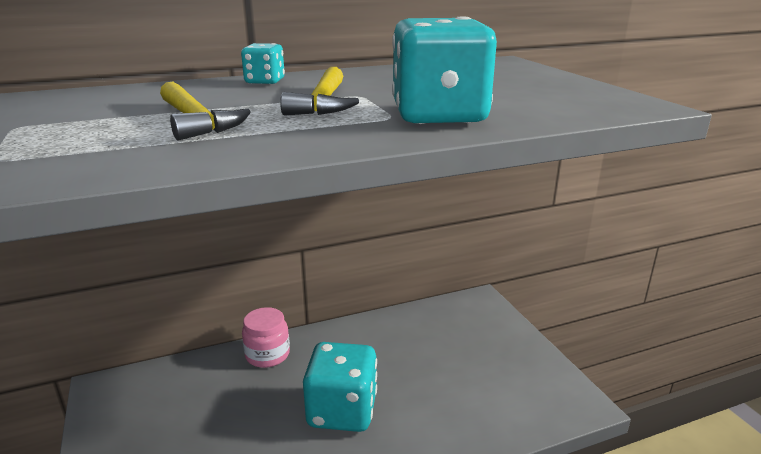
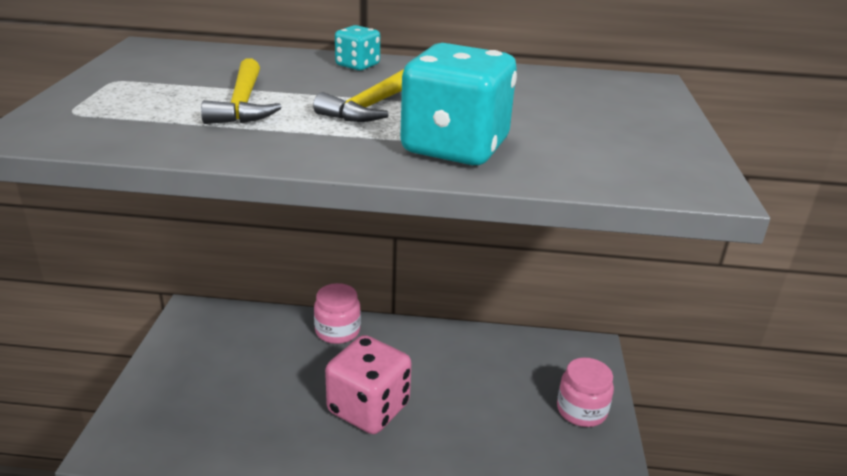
camera: 25 degrees right, 5 degrees up
turquoise dice [303,342,377,432] -> pink dice [325,335,411,434]
none -> pink jar [557,358,614,427]

